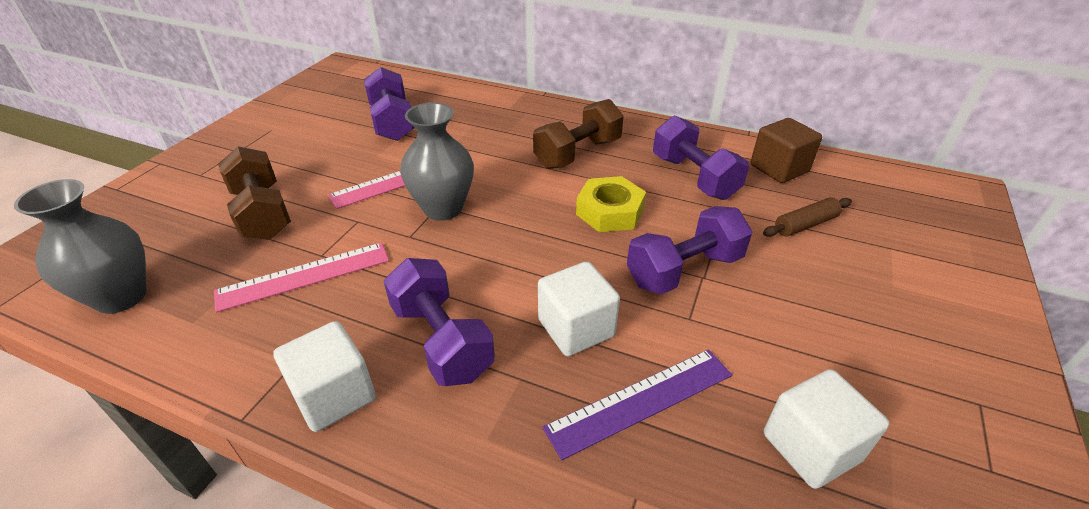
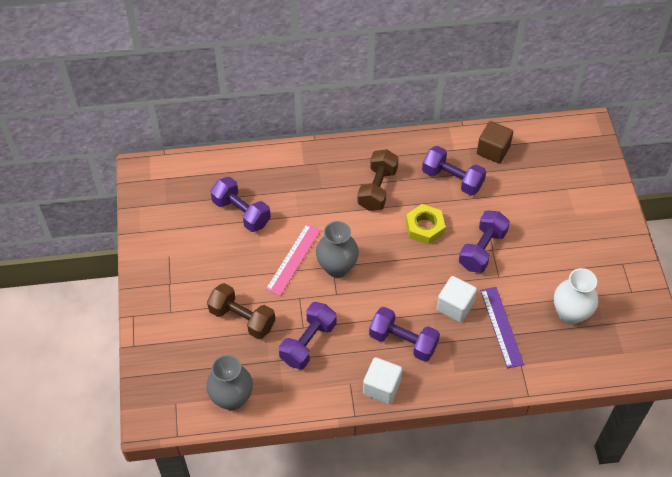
camera: 30 degrees left, 15 degrees up
pink ruler [214,243,389,312] -> purple dumbbell [279,302,336,369]
purple ruler [542,349,732,460] -> purple ruler turned 45 degrees counterclockwise [480,287,524,369]
brown rolling pin [763,197,852,237] -> none
white cube [764,369,889,489] -> white vase [554,268,598,325]

